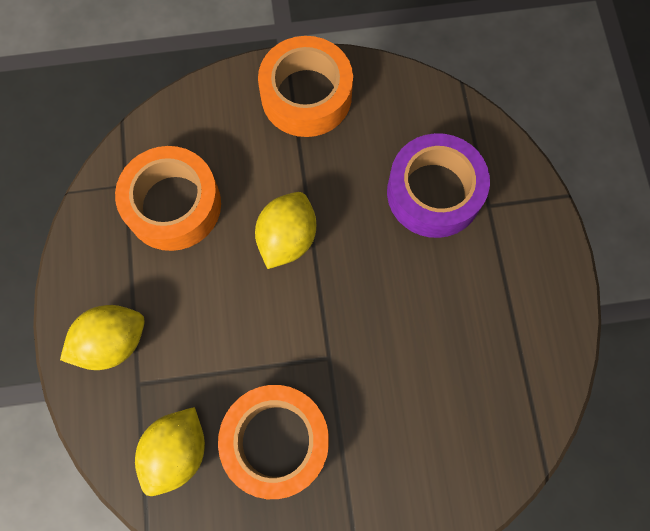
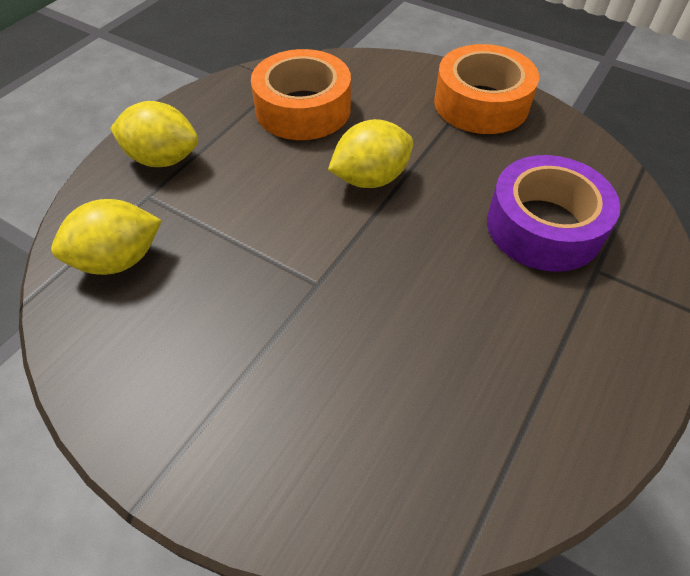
camera: 40 degrees right, 20 degrees down
orange tape [218,385,329,499] -> none

